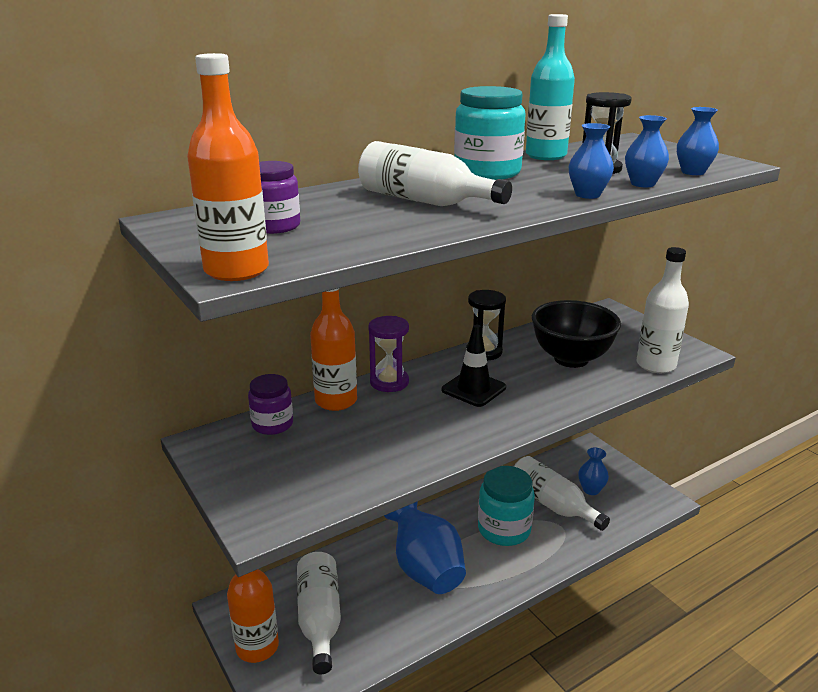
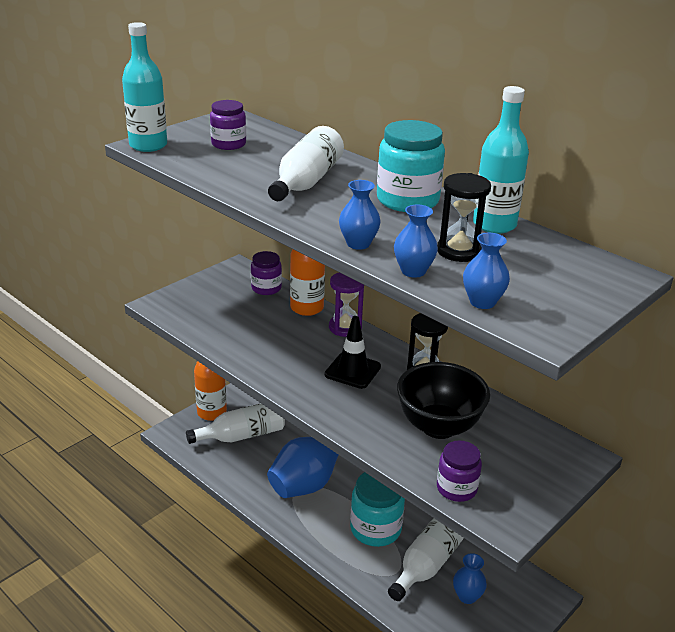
camera: 75 degrees right, 5 degrees up
orange bottle [187,53,269,281] -> turquoise bottle [122,22,167,152]
white bottle [636,247,689,373] -> purple jar [437,441,482,502]

